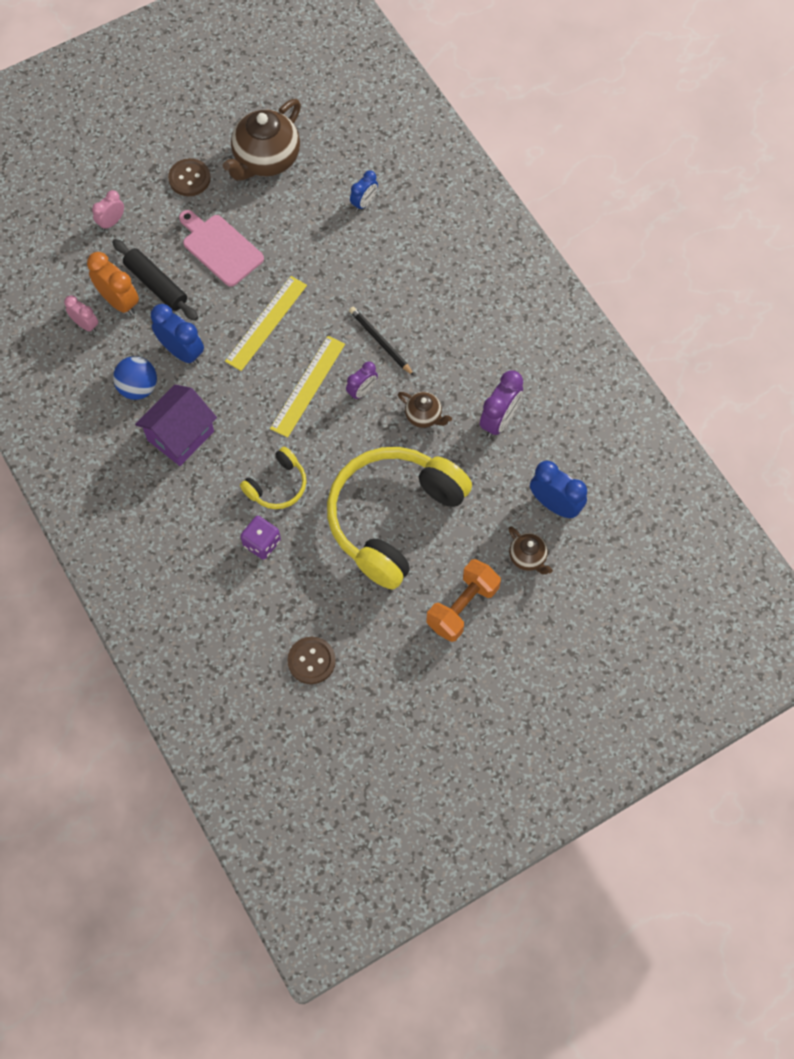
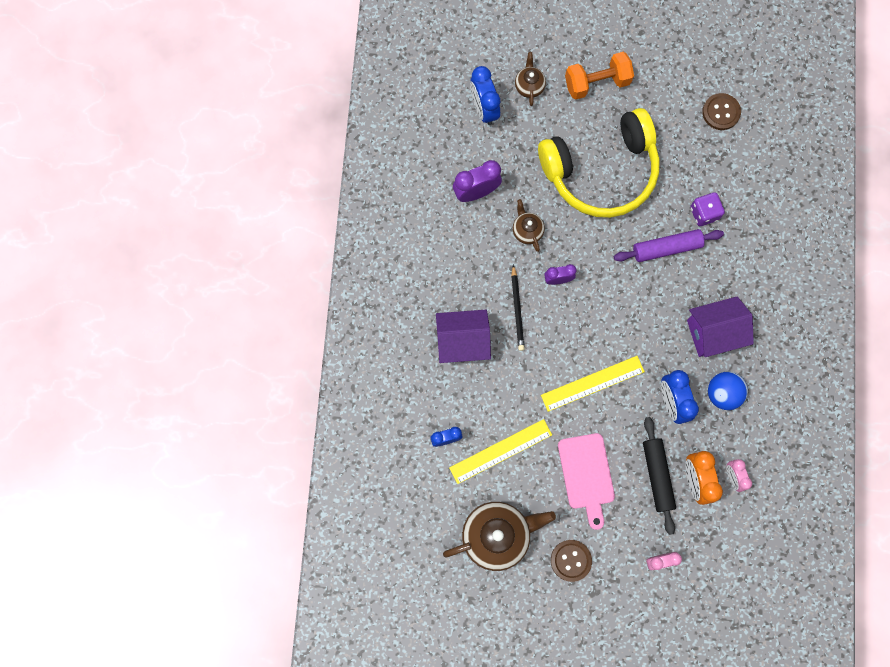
camera: 145 degrees left, 10 degrees up
yellow headphones [240,447,306,509] -> purple rolling pin [614,229,724,262]
yellow ruler [270,336,345,438] -> yellow ruler moved to [449,419,552,484]
none -> purple house [436,310,491,363]

